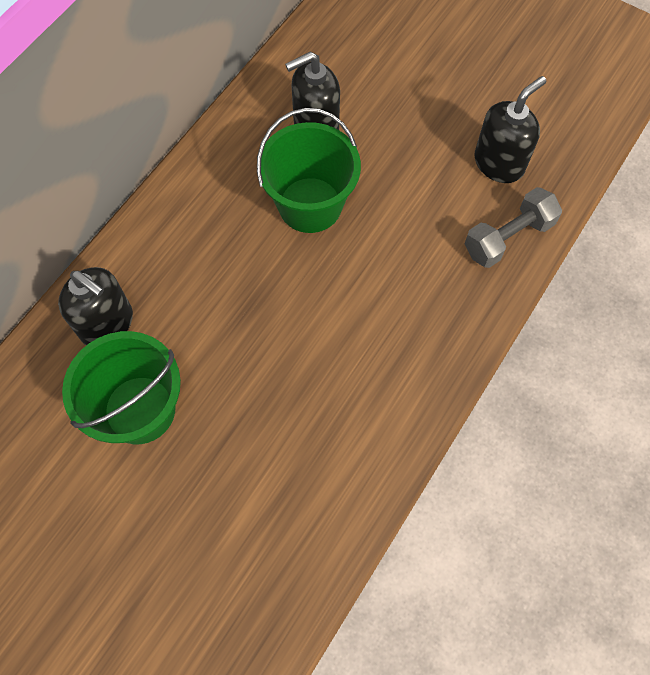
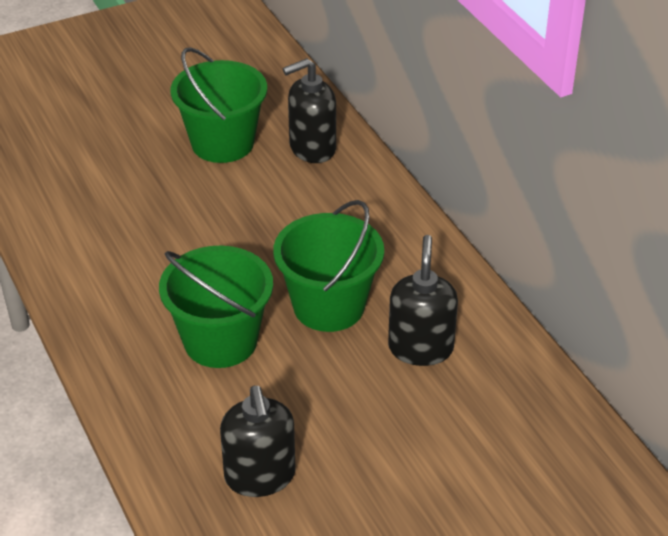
camera: 120 degrees right, 25 degrees down
grey dumbbell [465,187,562,268] -> none
none -> green bucket [159,246,273,368]

